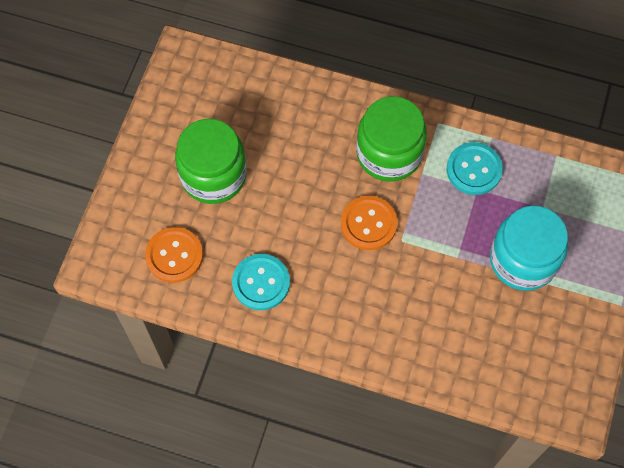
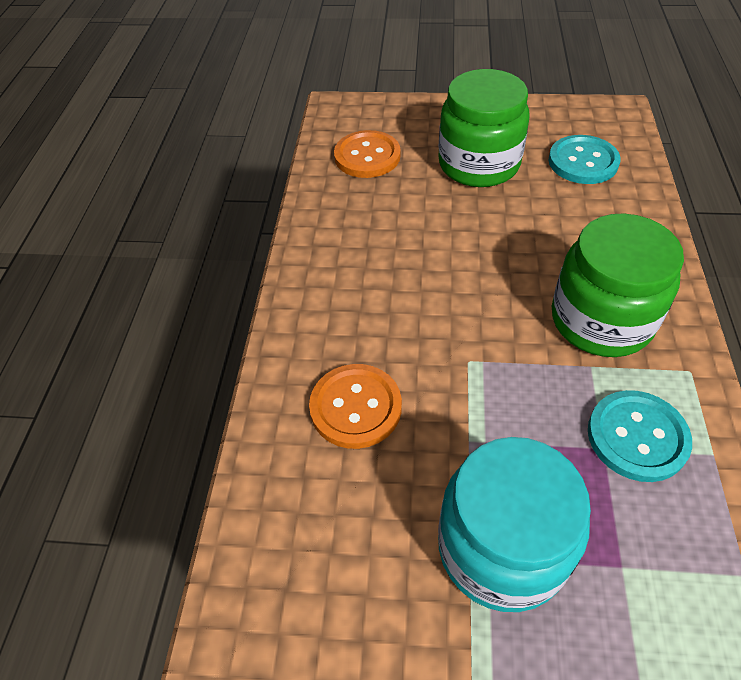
camera: 80 degrees right, 15 degrees down
turquoise button [232,254,290,310] -> turquoise button moved to [548,135,621,184]
orange button [341,196,397,250] -> orange button moved to [309,364,402,449]

